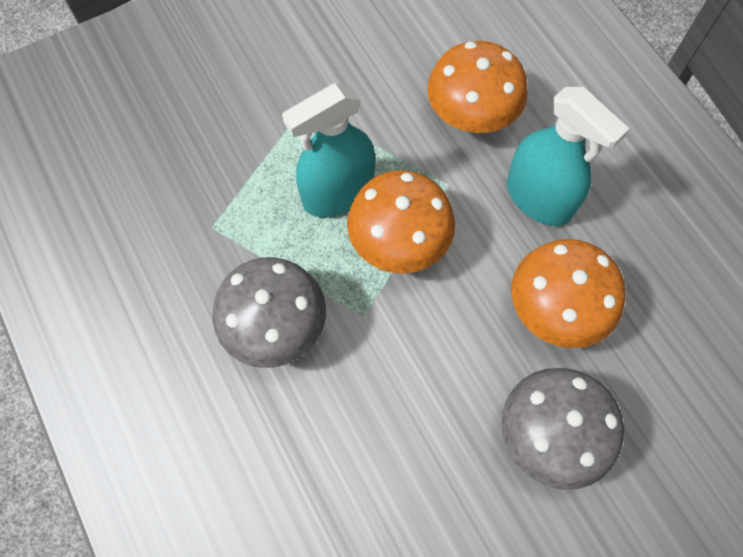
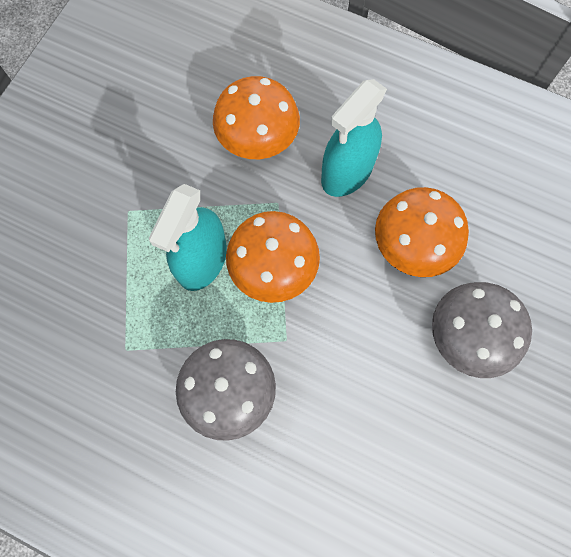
camera: 35 degrees left, 5 degrees up
turquoise spray bottle [507,87,630,226] -> turquoise spray bottle turned 120 degrees clockwise [321,79,387,197]

